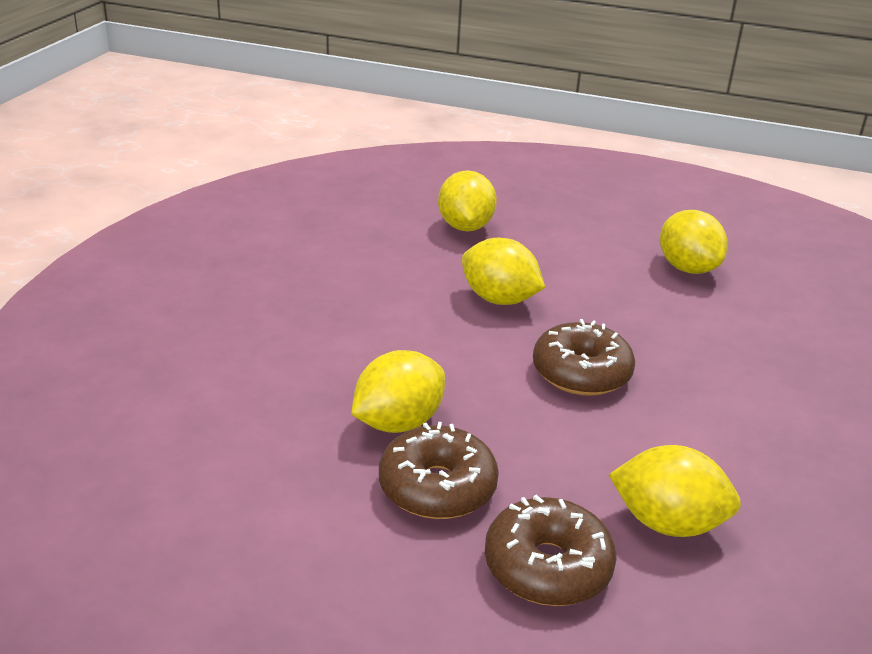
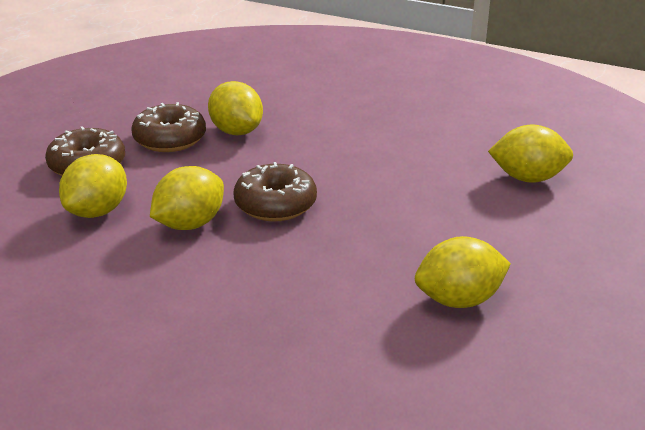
camera: 100 degrees right, 0 degrees up
yellow lemon [462,238,545,305] -> yellow lemon moved to [150,166,224,230]

